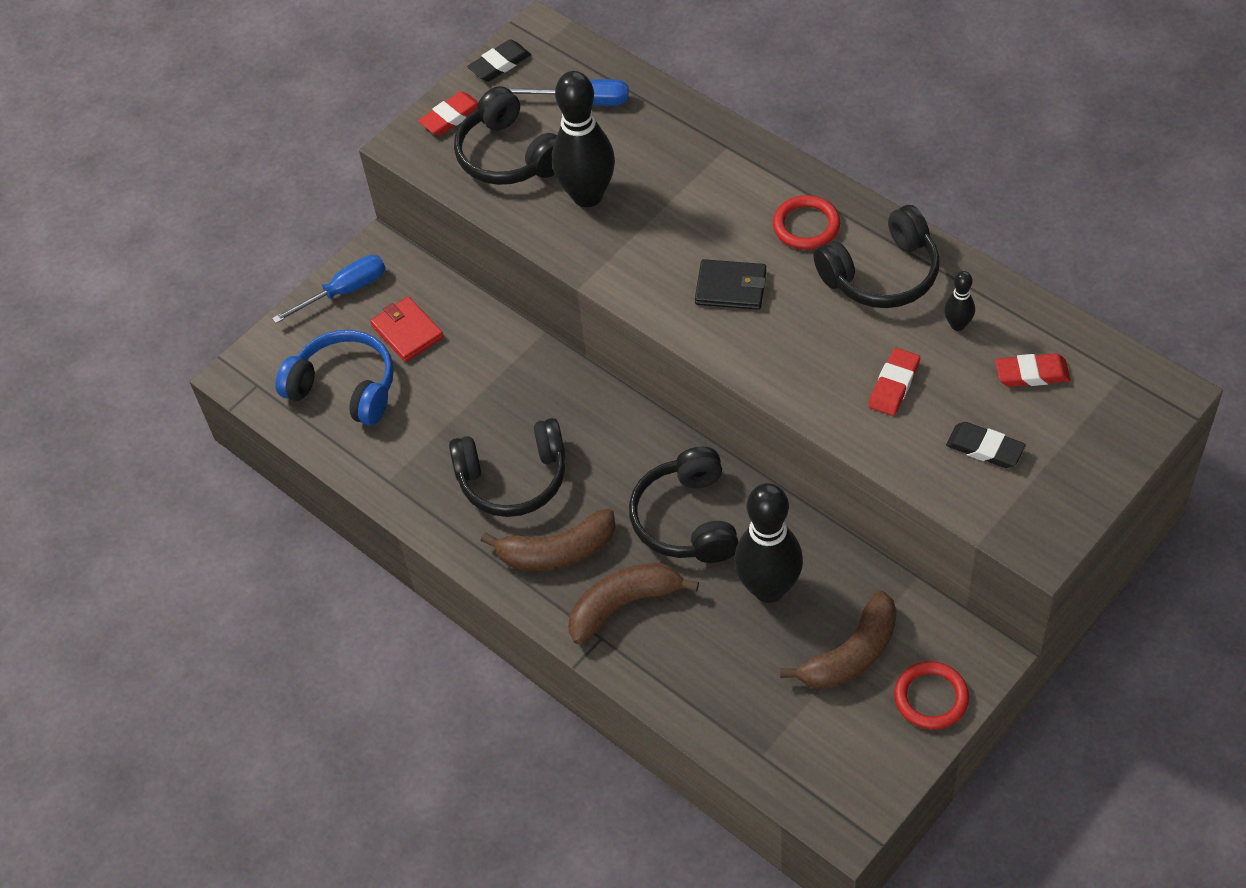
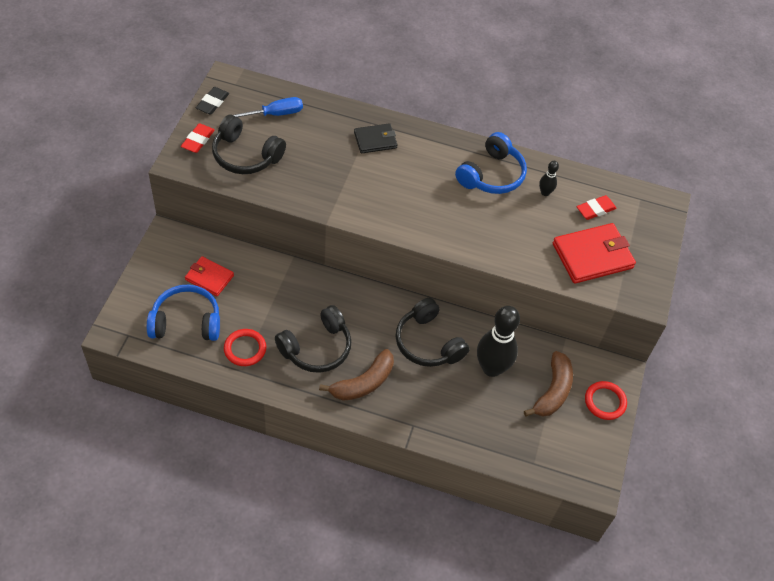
camera: 35 degrees left, 0 degrees up
blue screwdriver [272,255,385,323] -> none
black bowling pin [552,71,615,207] -> none
brown banana [568,563,699,644] -> none
black wallet [695,259,766,310] -> black wallet moved to [354,123,398,154]
red ring [773,195,840,250] -> red ring moved to [224,329,266,366]
black headphones [813,205,940,308] -> blue headphones [455,132,527,194]
red eraser [868,348,920,416] -> none
black eraser [946,422,1026,468] -> red wallet [553,223,636,284]

